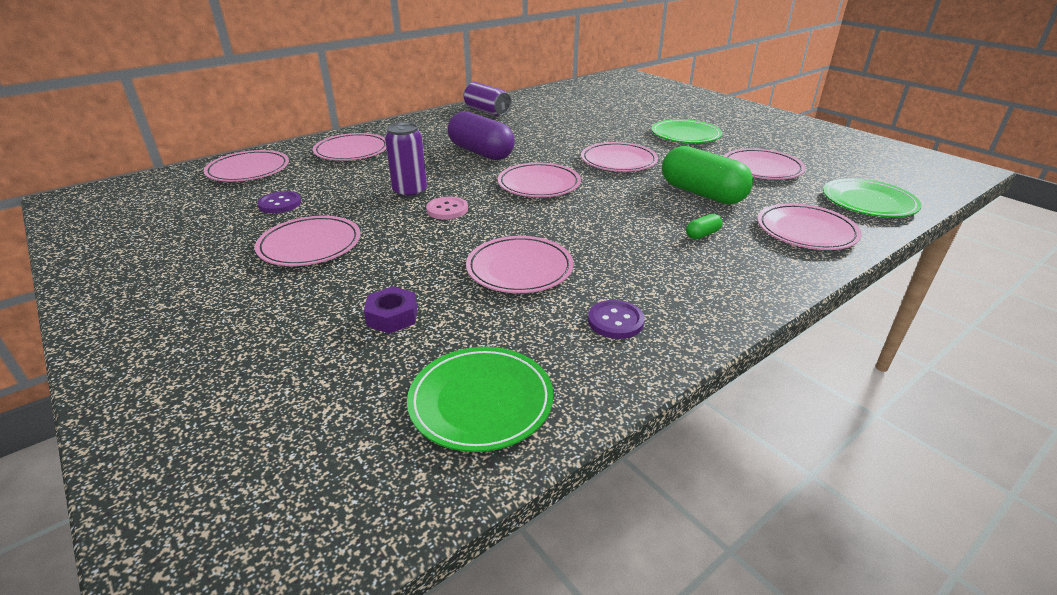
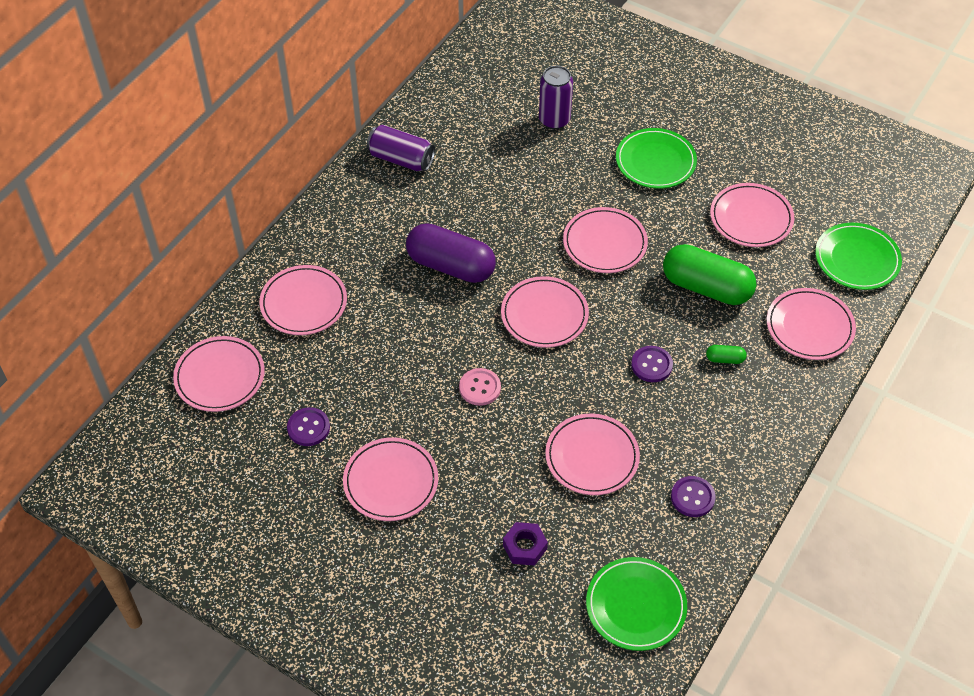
camera: 20 degrees left, 20 degrees up
purple can [385,122,427,198] -> purple can moved to [539,66,573,129]
green capsule [686,214,723,239] -> green capsule turned 60 degrees clockwise [706,345,747,364]
none -> purple button [631,346,673,382]

